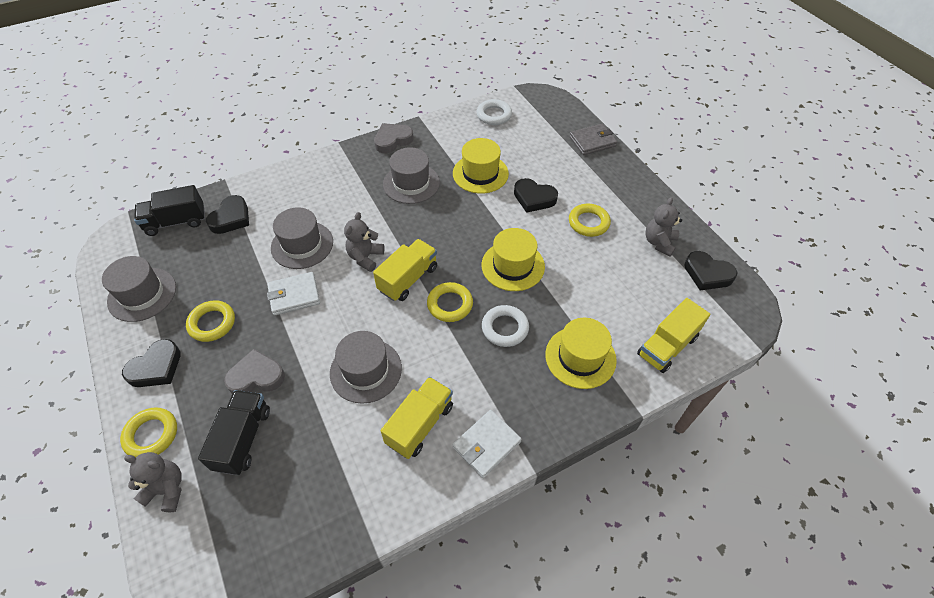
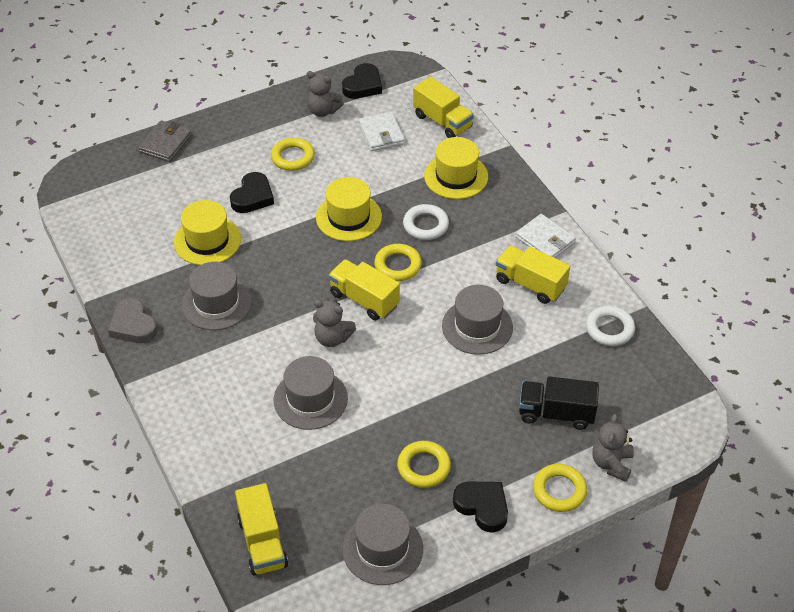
camera: 90 degrees left, 5 degrees down
black truck [134,185,205,236] -> yellow truck [235,483,288,575]
black heart [206,195,249,234] -> none
grey heart [224,349,285,394] -> none
white wallet [267,272,320,315] -> white wallet moved to [358,111,405,151]
white ring [476,99,512,125] -> white ring moved to [586,306,635,346]
grey wallet [569,124,617,155] -> grey wallet turned 45 degrees clockwise [138,120,192,162]

